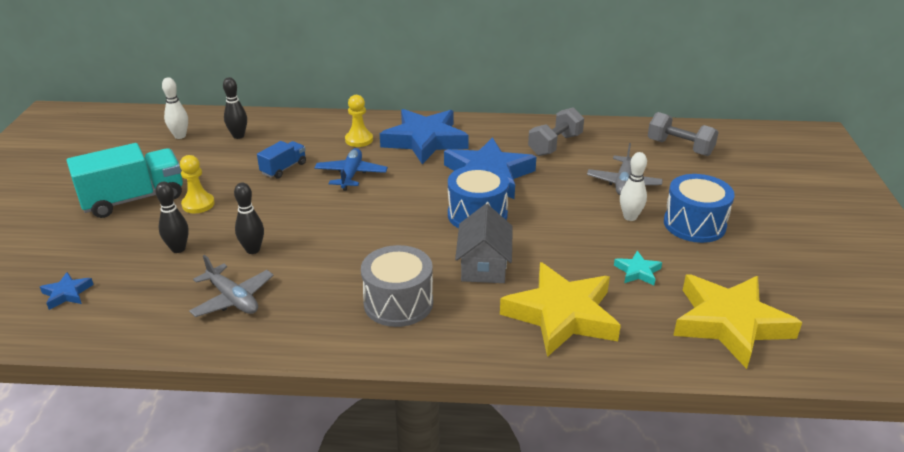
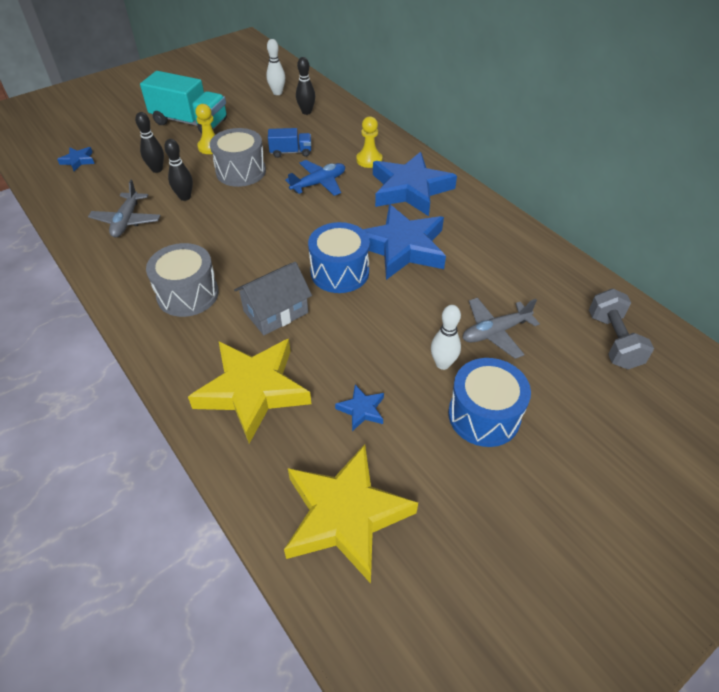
camera: 50 degrees right, 15 degrees up
grey dumbbell [528,107,584,156] -> none
turquoise star [614,251,662,285] -> blue star [335,384,384,431]
none -> grey drum [210,128,266,187]

